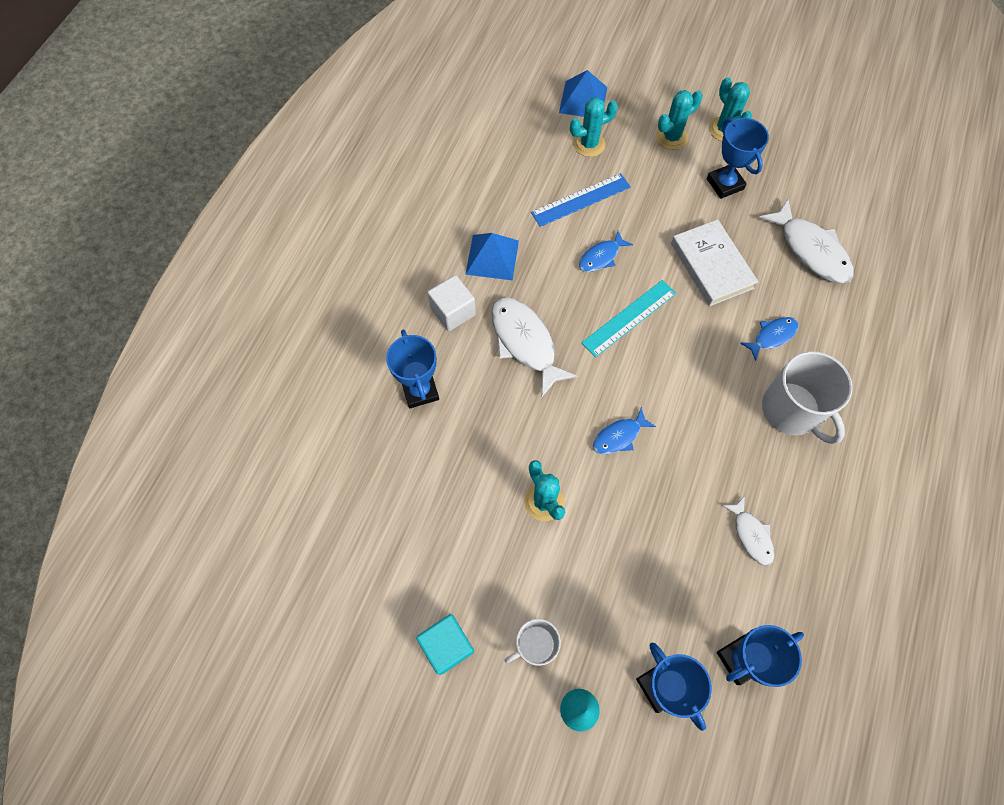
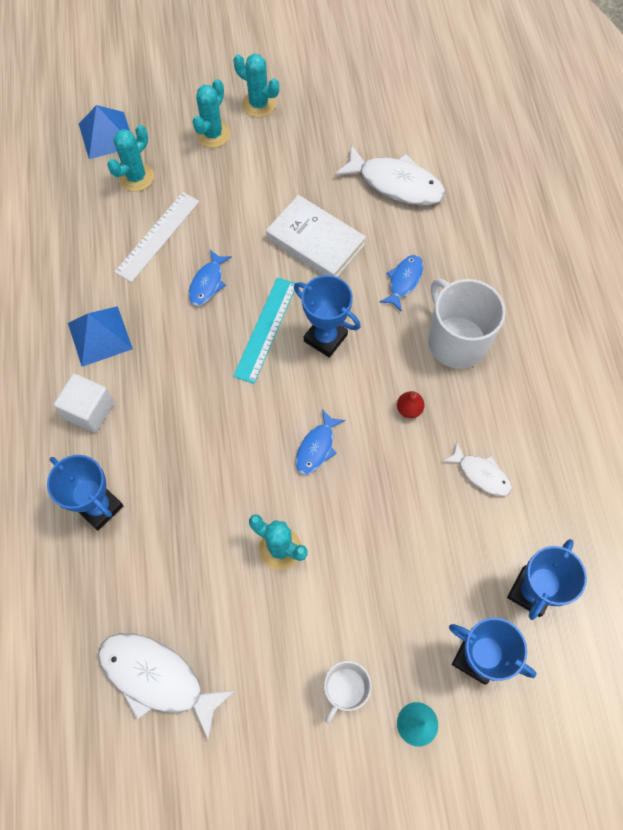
camera: 30 degrees left, 0 degrees up
turquoise cube [416,614,474,675] -> none
white fish [491,297,578,397] -> white fish moved to [98,633,236,741]
blue ruler [531,173,630,227] -> white ruler [115,192,199,282]
blue trophy [707,118,769,199] -> blue trophy moved to [294,275,361,358]
white mug [762,351,853,444] -> white mug turned 150 degrees counterclockwise [428,279,505,369]
none -> red pear [397,391,425,418]

